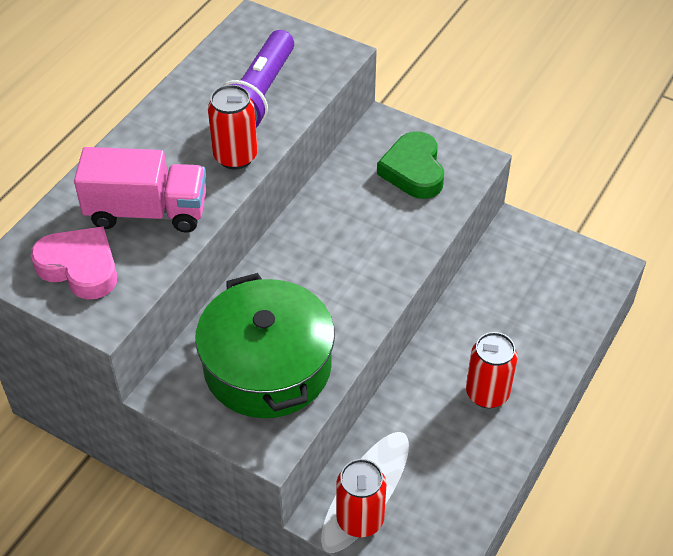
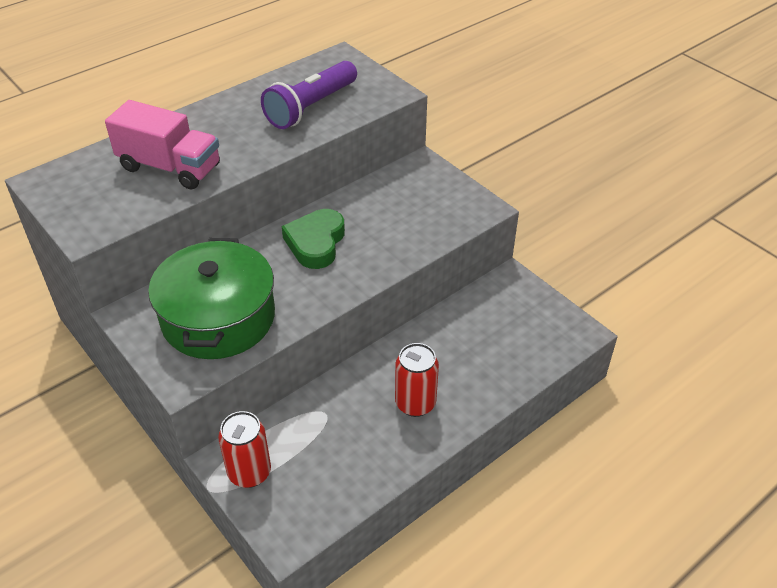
camera: 20 degrees right, 5 degrees down
pink heart [31,226,117,300] -> none
red can [208,85,257,170] -> none
green heart [377,131,444,199] -> green heart moved to [282,209,345,269]

